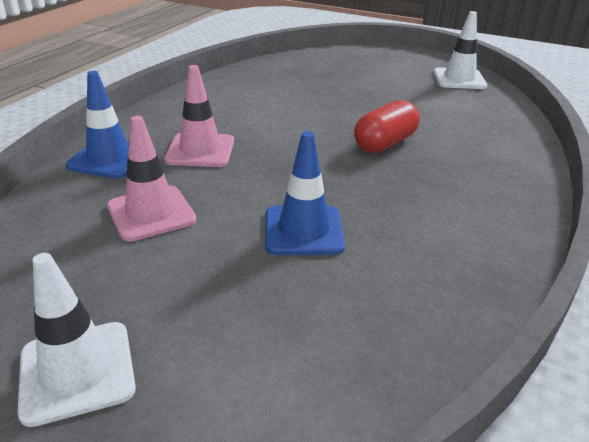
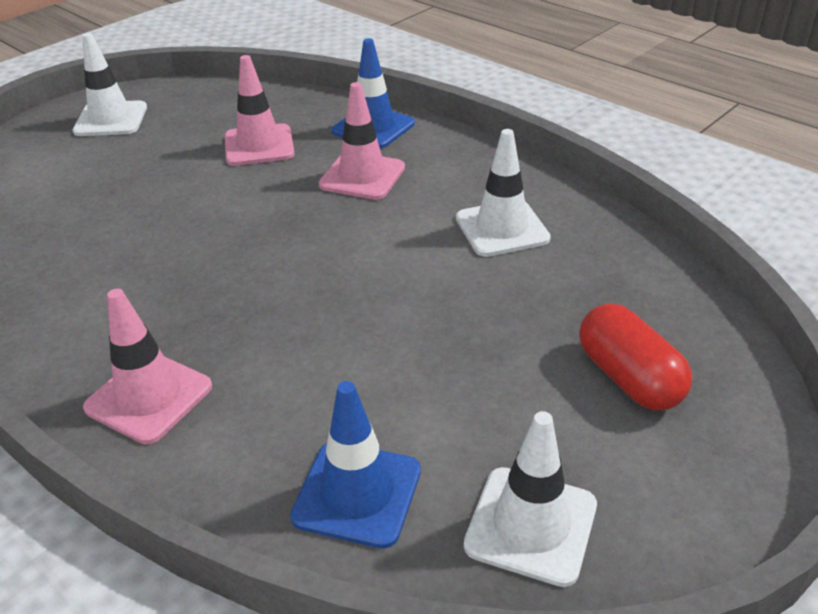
camera: 110 degrees right, 5 degrees up
blue traffic cone [265,131,345,255] -> blue traffic cone moved to [290,381,421,549]
red capsule [354,100,420,153] -> red capsule moved to [579,303,692,411]
none -> pink traffic cone [83,289,212,444]
none -> white traffic cone [456,129,551,257]

